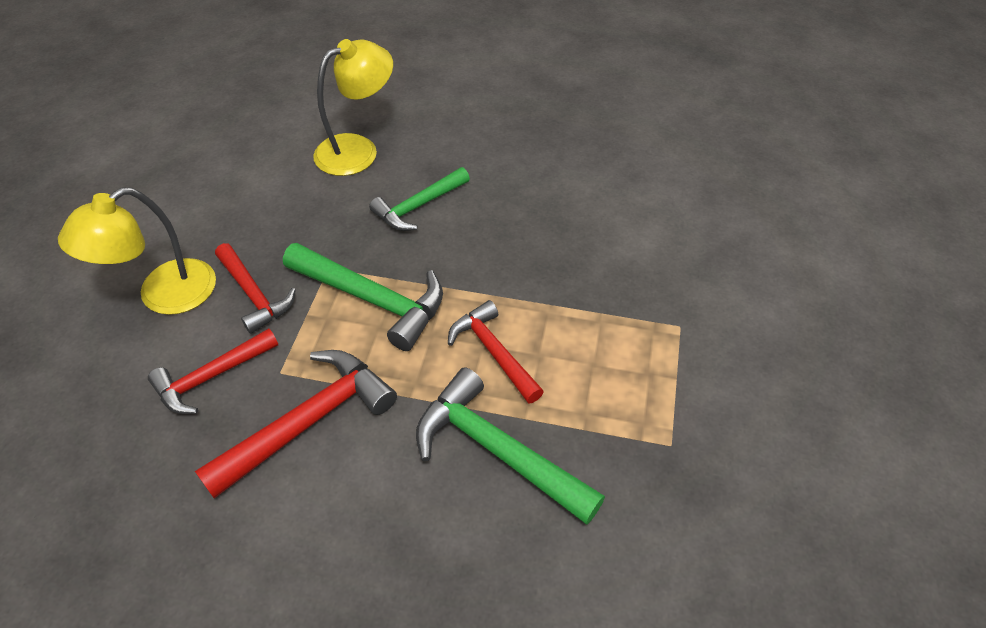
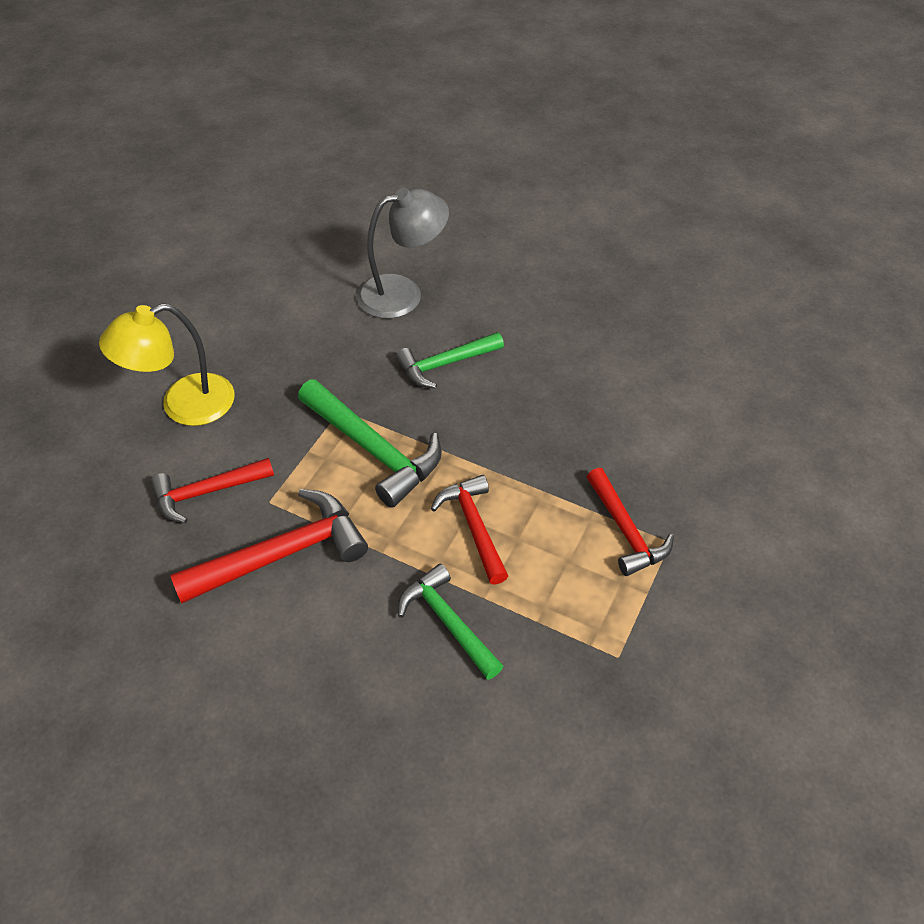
camera: 15 degrees right, 0 degrees up
red hammer [215,243,296,334] -> red hammer moved to [587,468,674,576]
yellow lamp [313,39,393,176] -> grey lamp [356,188,449,319]
green hammer [416,367,605,525] -> green hammer [398,564,503,680], size x0.67

